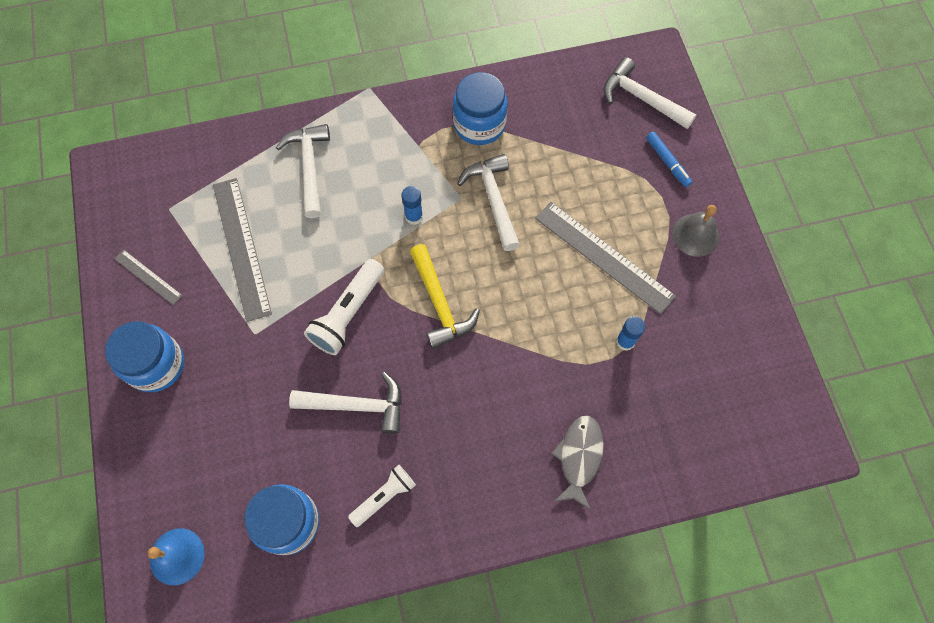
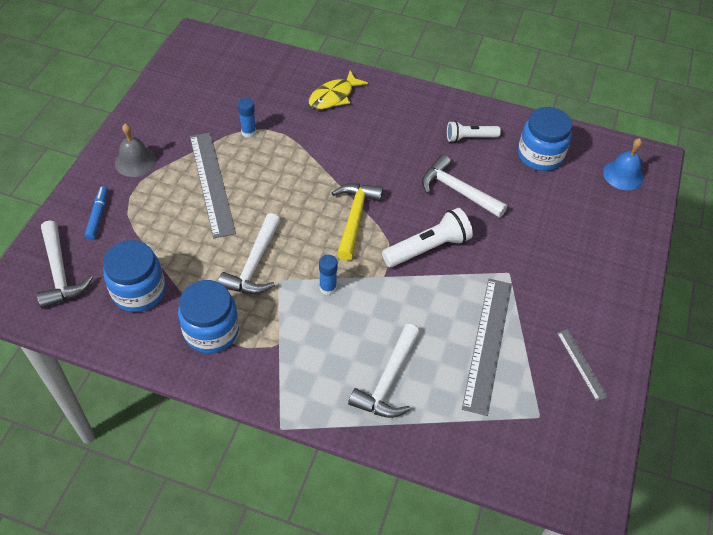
camera: 150 degrees left, 15 degrees down
blue jar [105,321,184,392] -> blue jar moved to [103,240,165,312]
grey fish [551,416,604,510] -> yellow fish [309,71,368,109]

